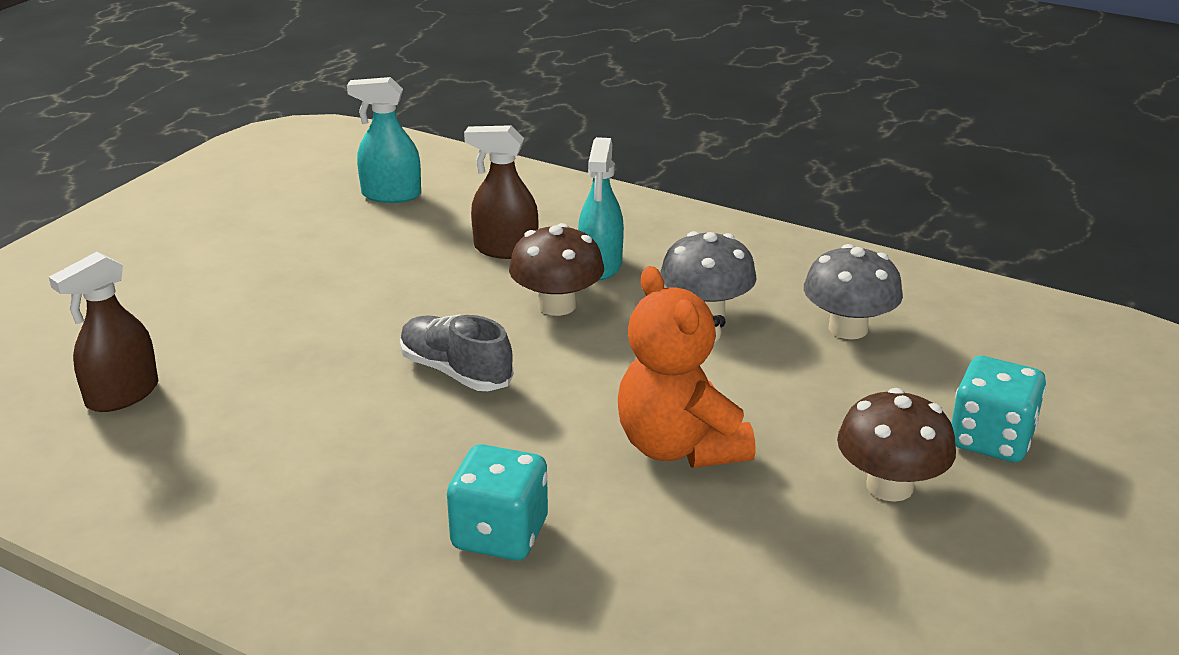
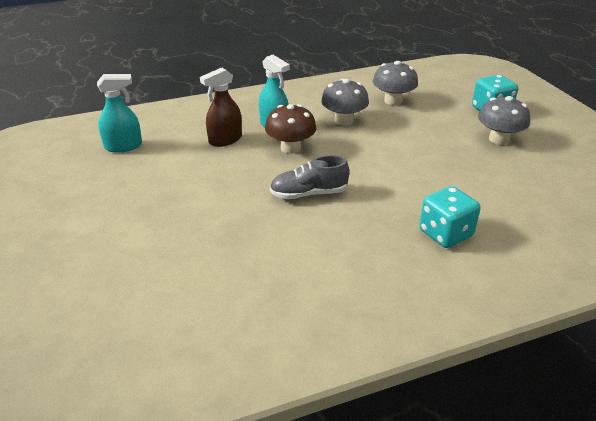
camera: 50 degrees left, 5 degrees up
brown spray bottle [49,252,158,412] -> none
turquoise spray bottle [347,77,421,203] -> turquoise spray bottle turned 150 degrees counterclockwise [97,74,142,153]
orange teddy bear [618,266,756,468] -> none
brown mushroom [837,388,956,502] -> grey mushroom [478,96,530,145]

